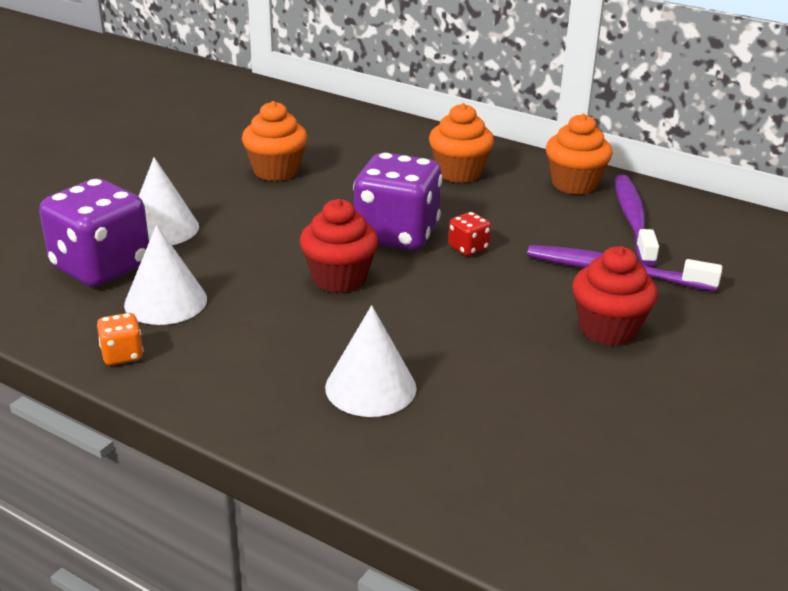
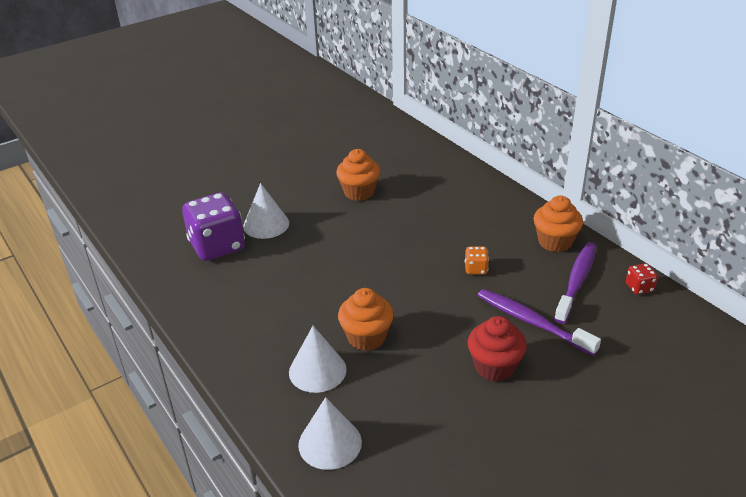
camera: 25 degrees right, 5 degrees up
orange dice [97,313,144,365] -> orange dice moved to [465,246,489,274]
white cone [124,225,207,325] -> white cone moved to [298,397,362,470]
red cupcake [300,199,379,293] -> none
purple dice [353,152,442,250] -> none
orange cupcake [429,103,494,183] -> orange cupcake moved to [338,288,394,351]
red dice [448,212,491,256] -> red dice moved to [626,263,658,295]

